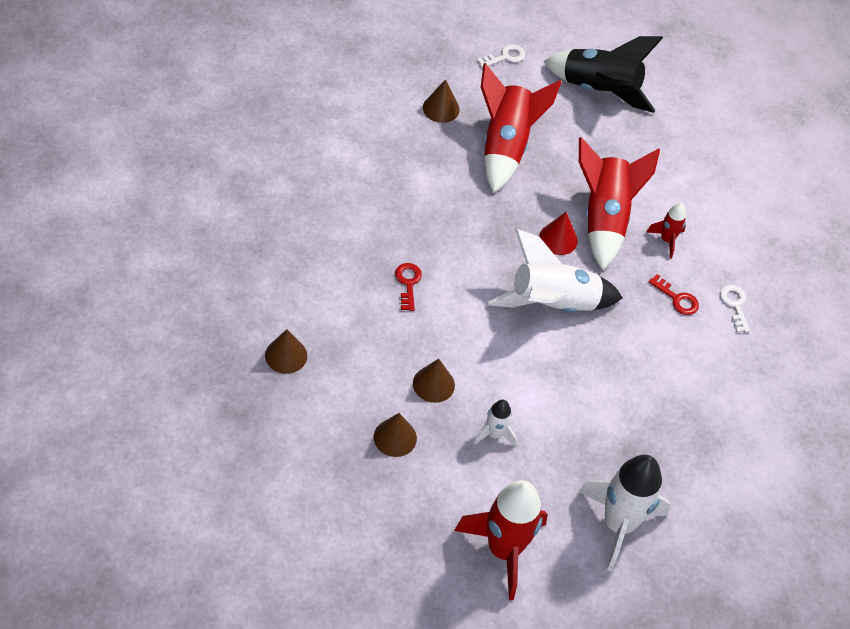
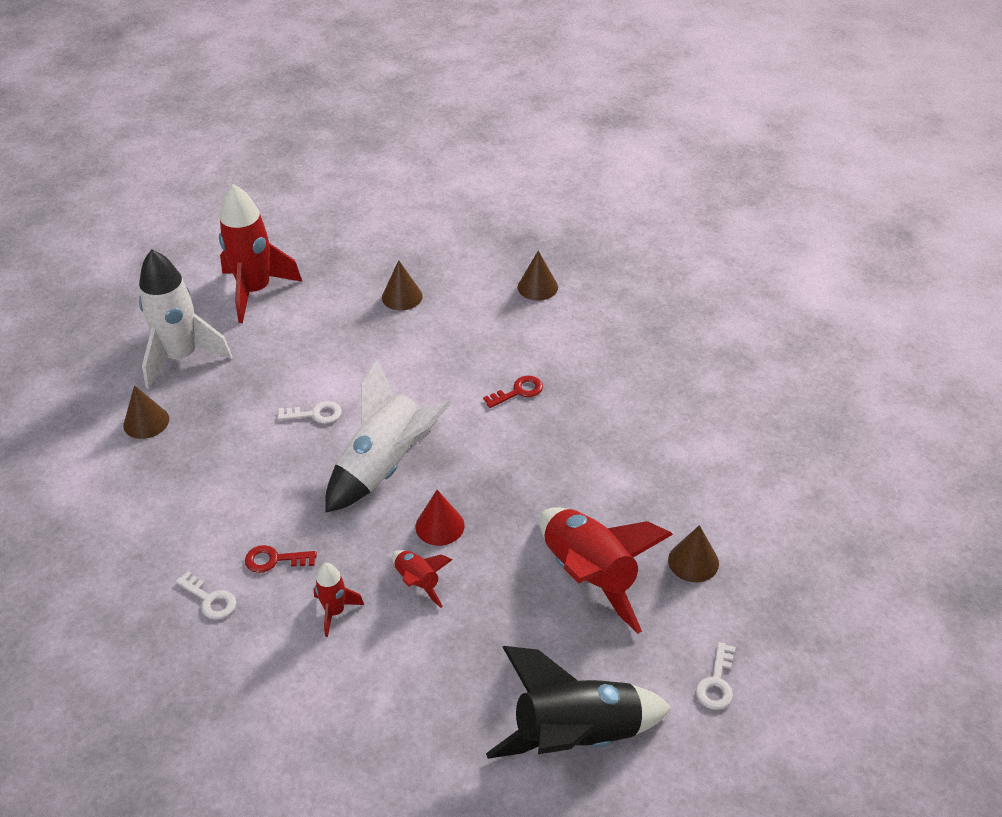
camera: 145 degrees right, 10 degrees down
red key [395,263,422,311] -> red key turned 75 degrees counterclockwise [483,376,543,408]
brown cone [413,359,455,403] -> brown cone moved to [123,385,169,439]
white rocket [473,400,517,447] -> none
red rocket [579,137,660,270] -> red rocket [392,550,452,608], size x0.49
none -> white key [277,401,342,424]

